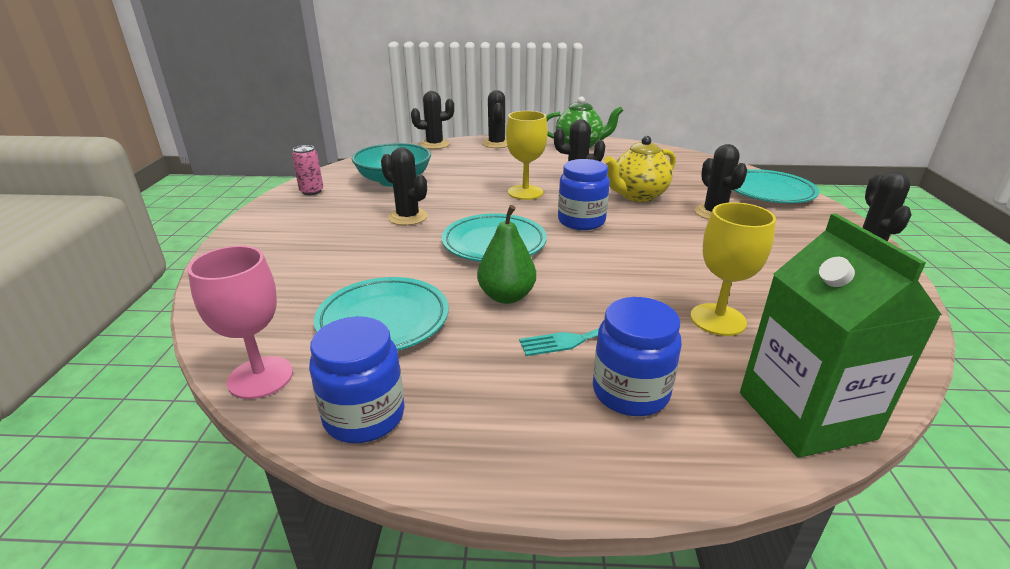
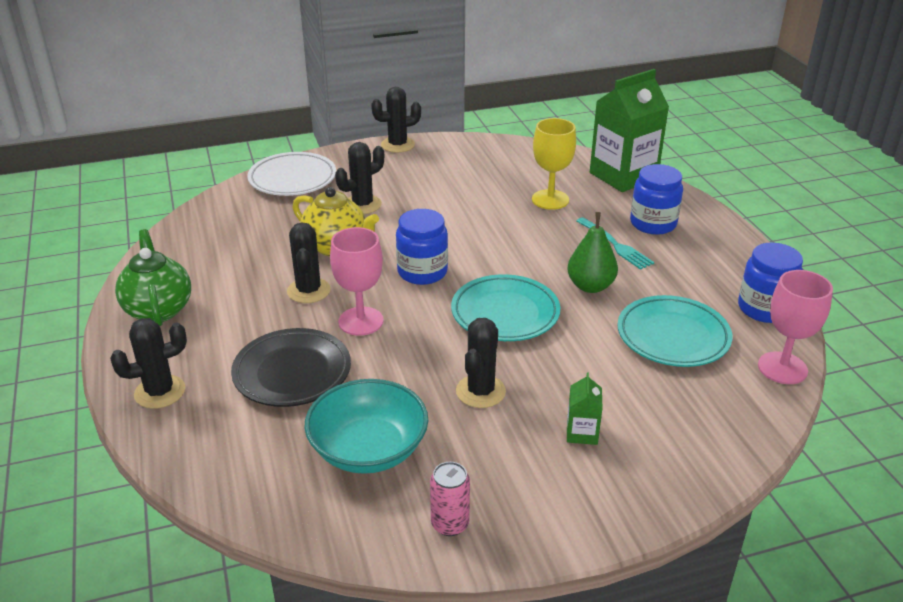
camera: 110 degrees left, 5 degrees up
black cactus [411,91,454,149] -> none
yellow goblet [506,111,548,200] -> pink goblet [330,227,384,336]
turquoise plate [733,169,819,203] -> white plate [247,152,336,196]
none -> black plate [231,328,351,407]
none -> green carton [567,372,603,445]

